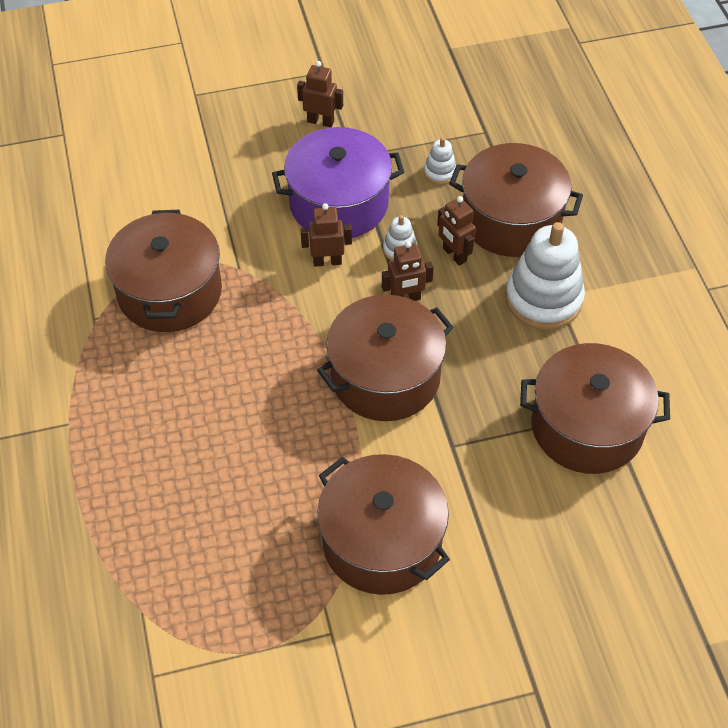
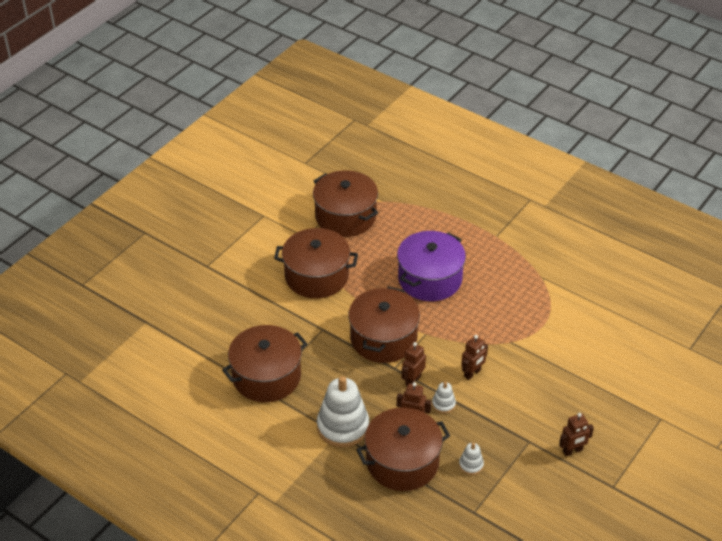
camera: 140 degrees right, 10 degrees down
brown pot [105,210,222,332] -> brown pot moved to [313,170,378,237]
purple pot [272,127,404,238] -> purple pot moved to [397,231,466,301]

